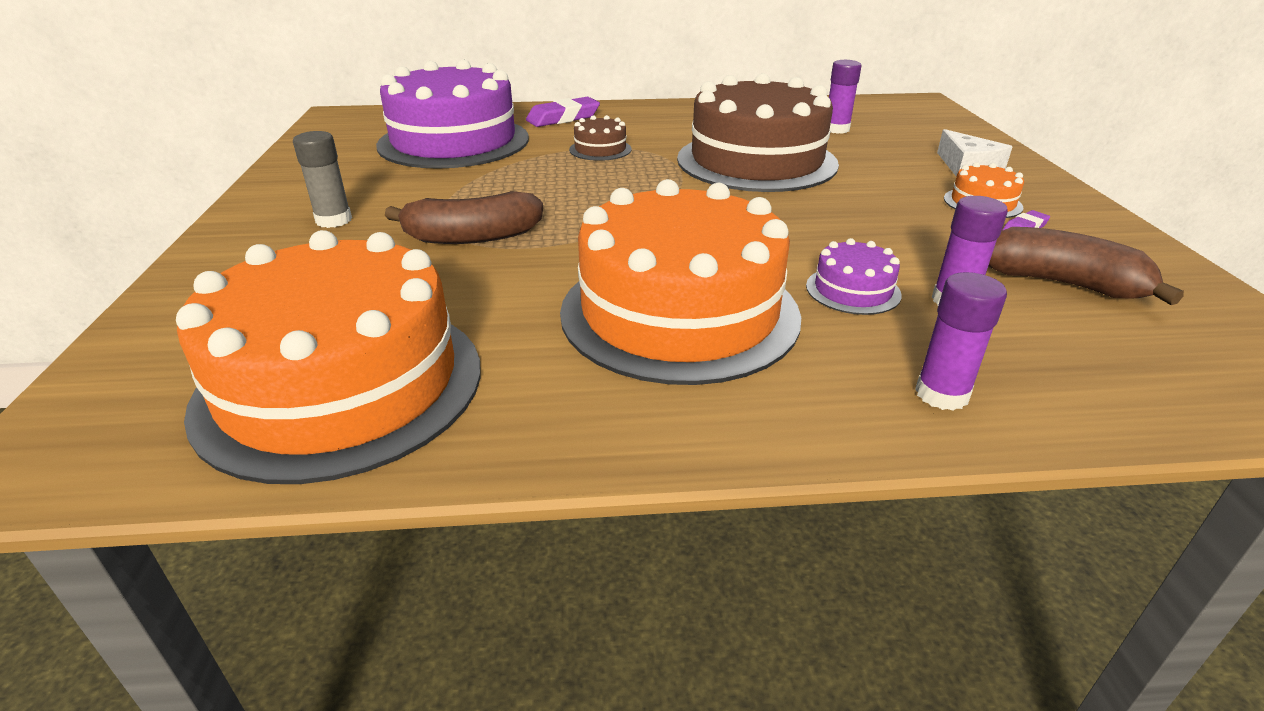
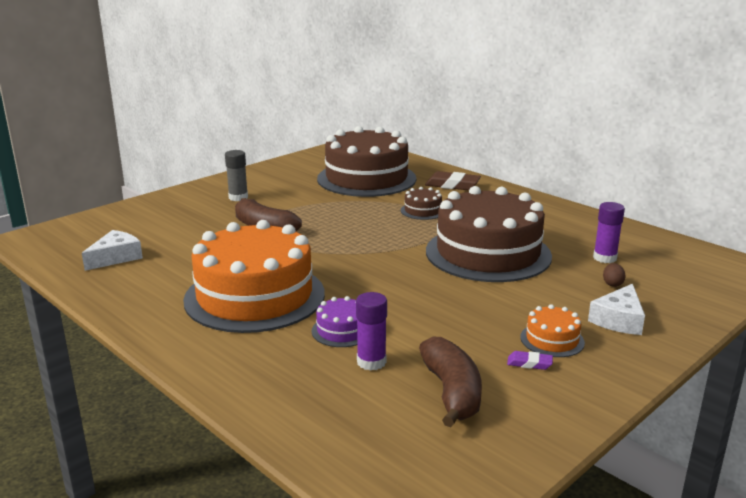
camera: 50 degrees right, 10 degrees down
orange cake [176,230,481,484] -> white cheese [82,230,143,271]
purple cake [376,60,529,169] -> brown cake [317,126,416,197]
purple eraser [526,97,600,127] -> brown eraser [425,171,481,190]
purple glue stick [915,272,1007,411] -> none
none -> brown egg [603,263,626,287]

